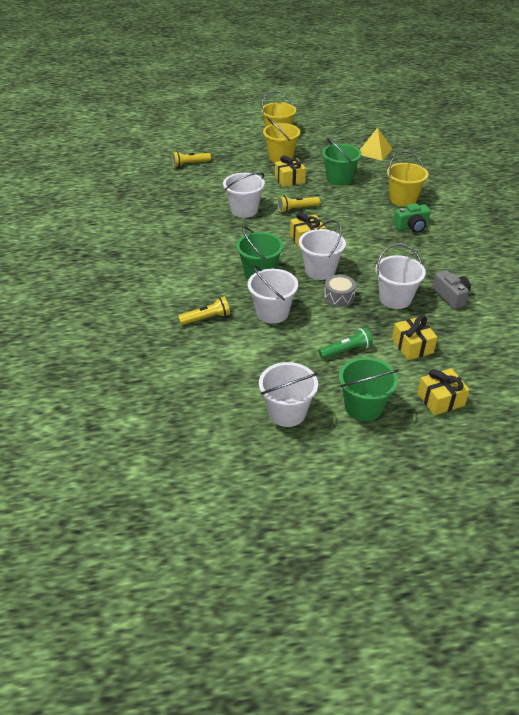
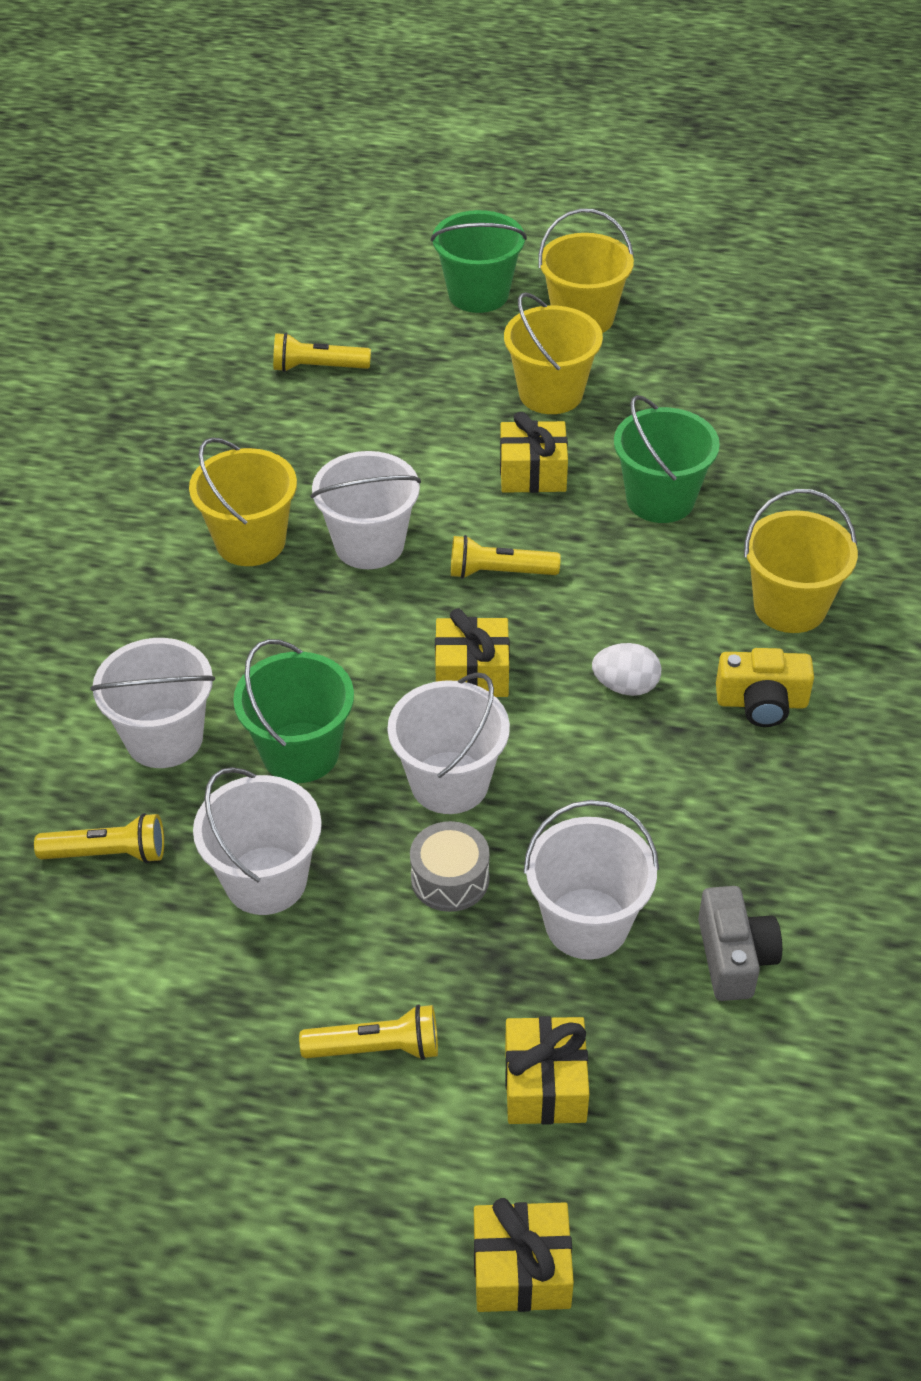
camera: 20 degrees right, 5 degrees up
white bucket [259,362,318,427] -> white bucket moved to [90,638,215,768]
green flashlight [319,328,373,359] -> yellow flashlight [299,1004,438,1060]
green bucket [339,357,399,421] -> green bucket moved to [431,210,527,313]
yellow pyramid [360,128,392,161] -> none
green camera [394,203,431,233] -> yellow camera [716,648,814,727]
none -> yellow bucket [189,438,297,566]
none -> white egg [592,643,661,696]

